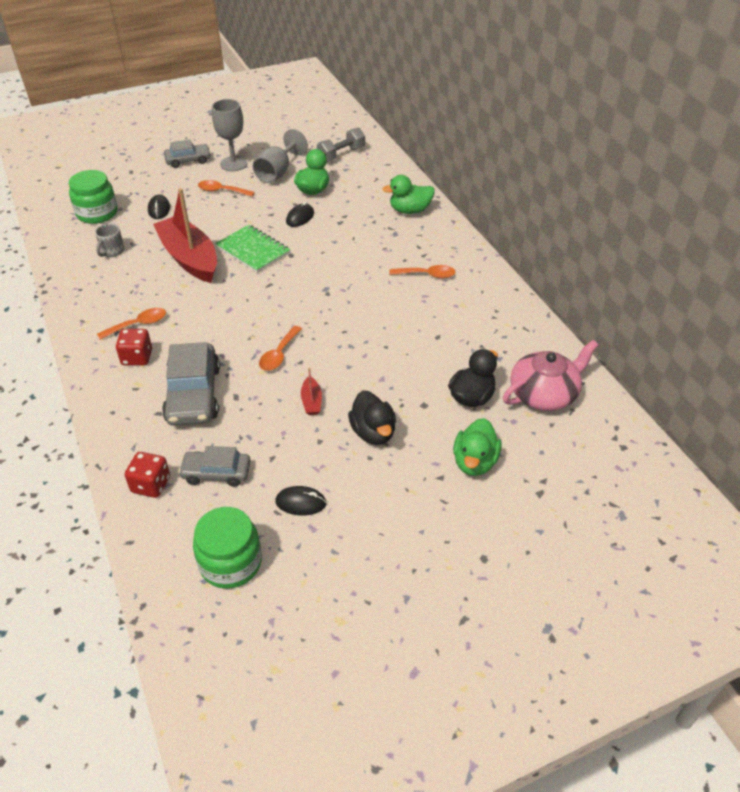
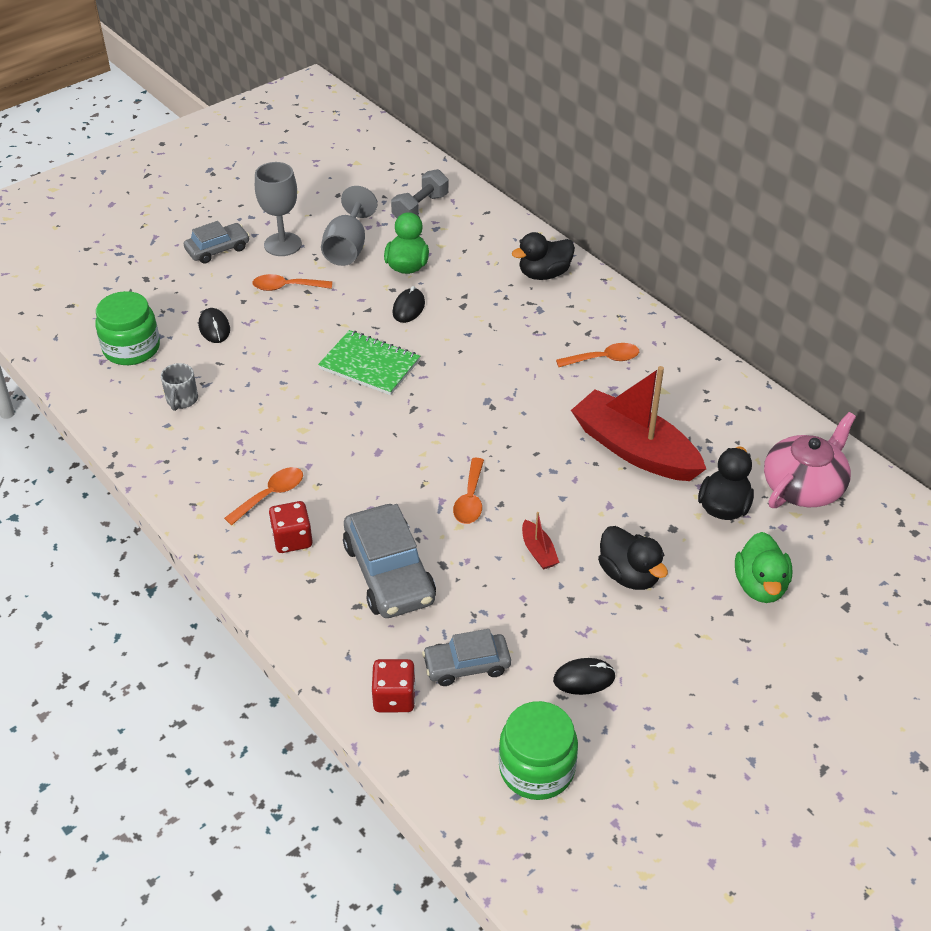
camera: 15 degrees left, 0 degrees up
red boat [153,188,217,283] -> red boat moved to [571,366,706,481]
green duck [382,175,435,214] -> black duck [512,232,575,280]

